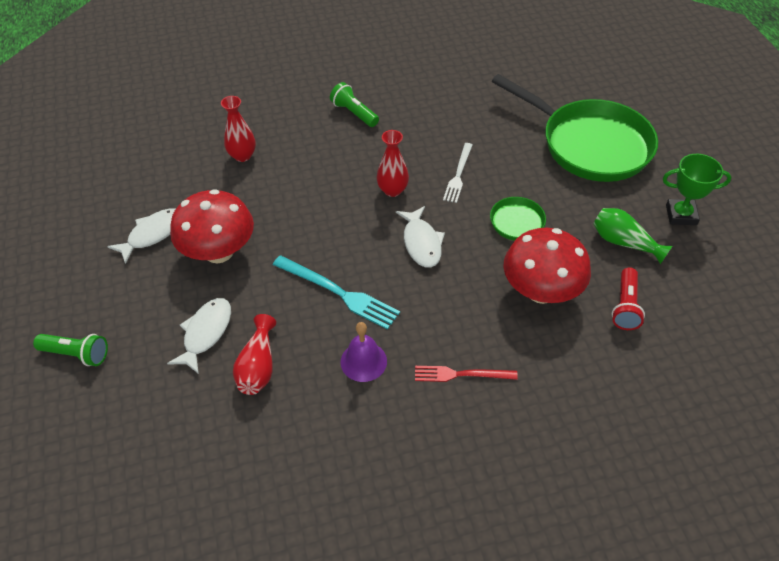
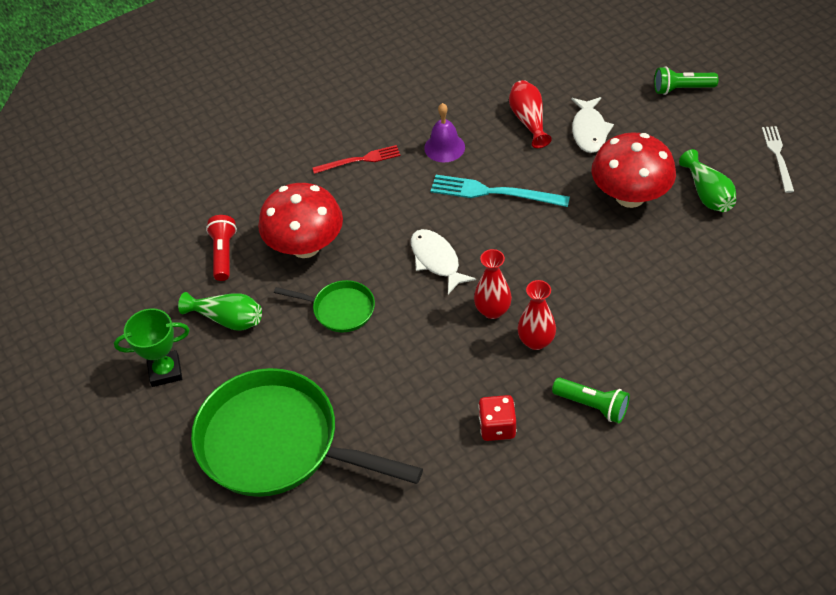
camera: 165 degrees right, 0 degrees up
white fish [107,208,176,264] -> green vase [679,149,736,212]
red vase [221,96,256,162] -> red vase moved to [518,280,556,350]
white fork [443,143,472,203] -> white fork moved to [762,126,794,193]
none -> red dice [478,395,516,441]

